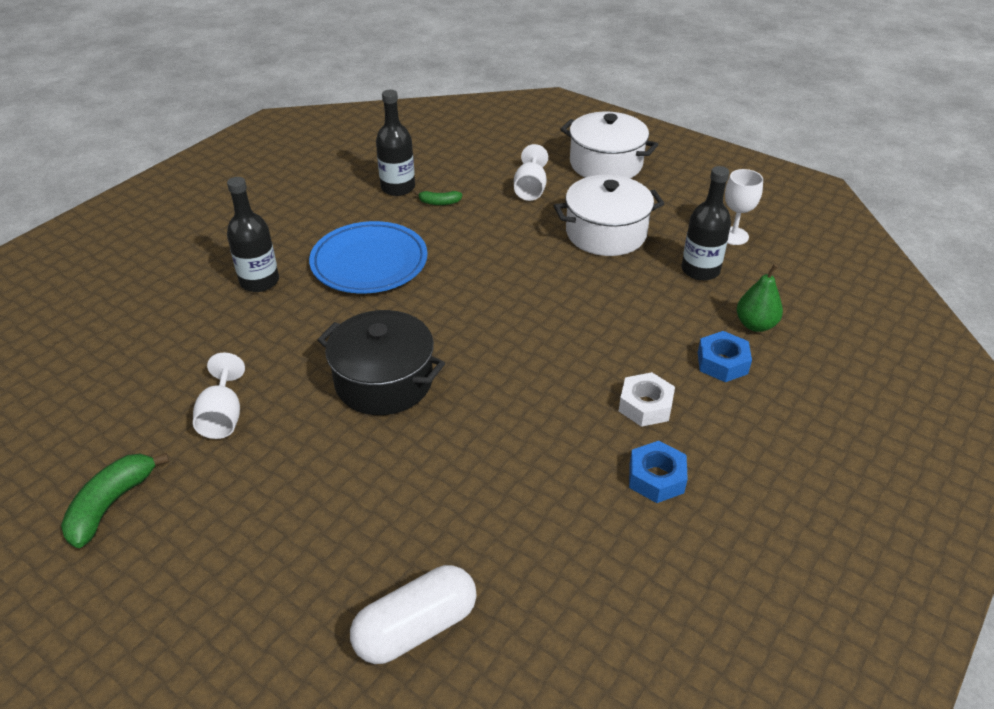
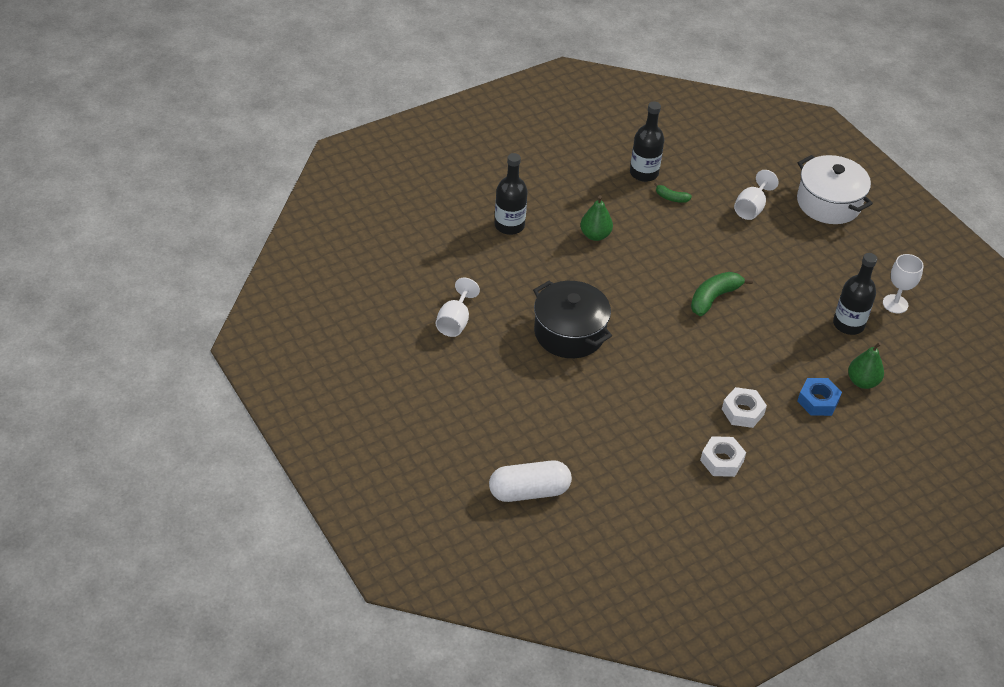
camera: 20 degrees right, 5 degrees up
green banana [61,453,169,548] -> green banana moved to [691,272,753,316]
blue plate [309,221,428,294] -> green pear [580,195,613,241]
white pot [554,175,664,256] -> none
blue nut [629,441,688,503] -> white nut [700,436,746,477]

